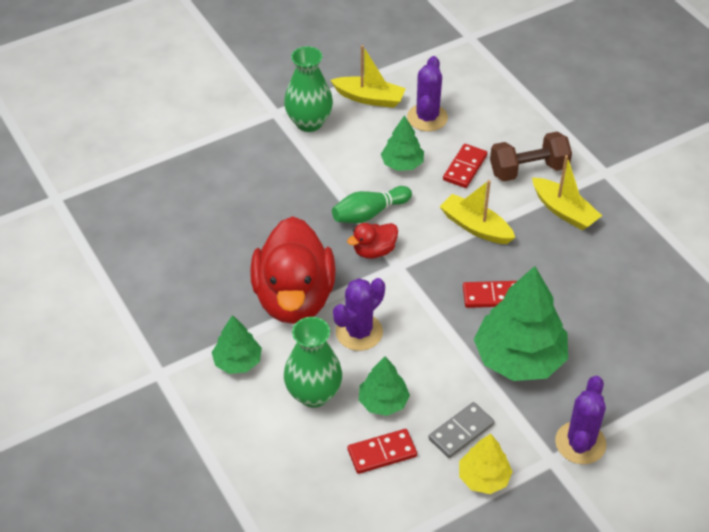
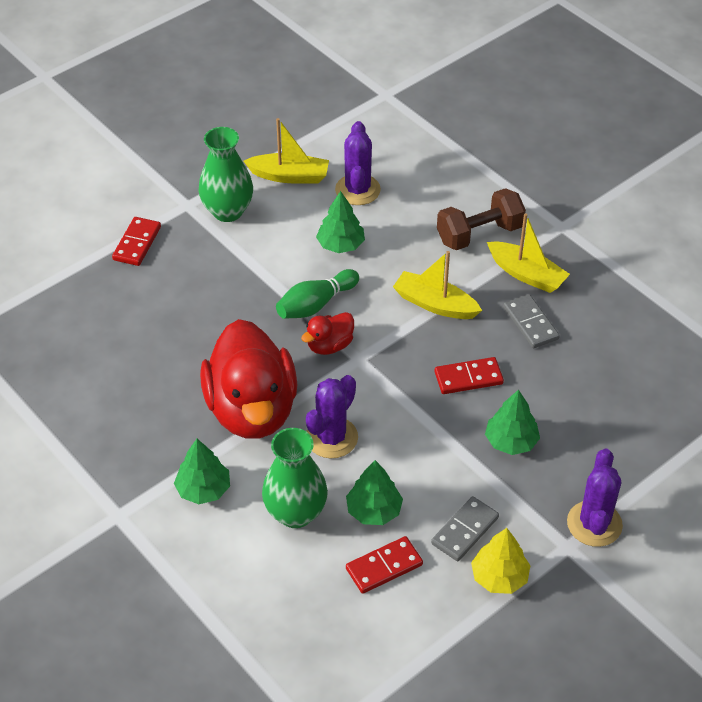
camera: 10 degrees left, 0 degrees up
red domino [443,144,487,188] -> red domino moved to [112,217,161,266]
green tree [474,266,568,381] -> green tree [485,390,540,455], size x0.53
none -> grey domino [503,294,560,348]

